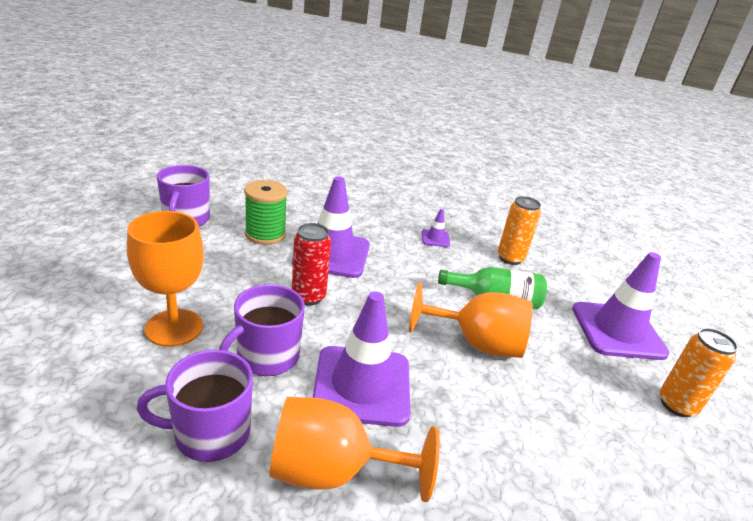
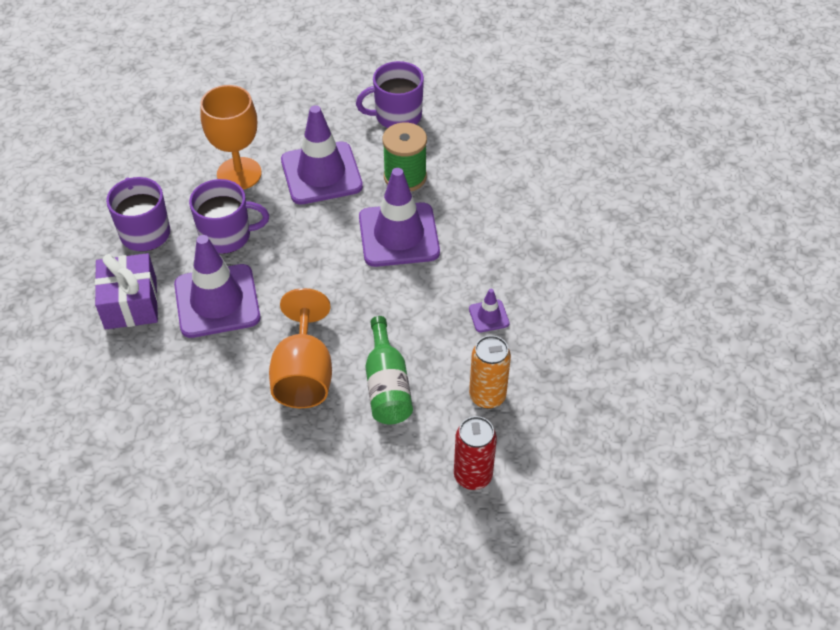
camera: 80 degrees right, 20 degrees up
purple mug [219,284,305,376] -> purple mug turned 150 degrees clockwise [189,179,269,254]
orange goblet [269,397,440,502] -> purple gift [95,253,158,329]
red can [292,223,331,305] -> red can moved to [454,416,497,490]
purple traffic cone [572,252,669,360] -> purple traffic cone moved to [281,105,363,204]
orange can [660,328,738,417] -> none

